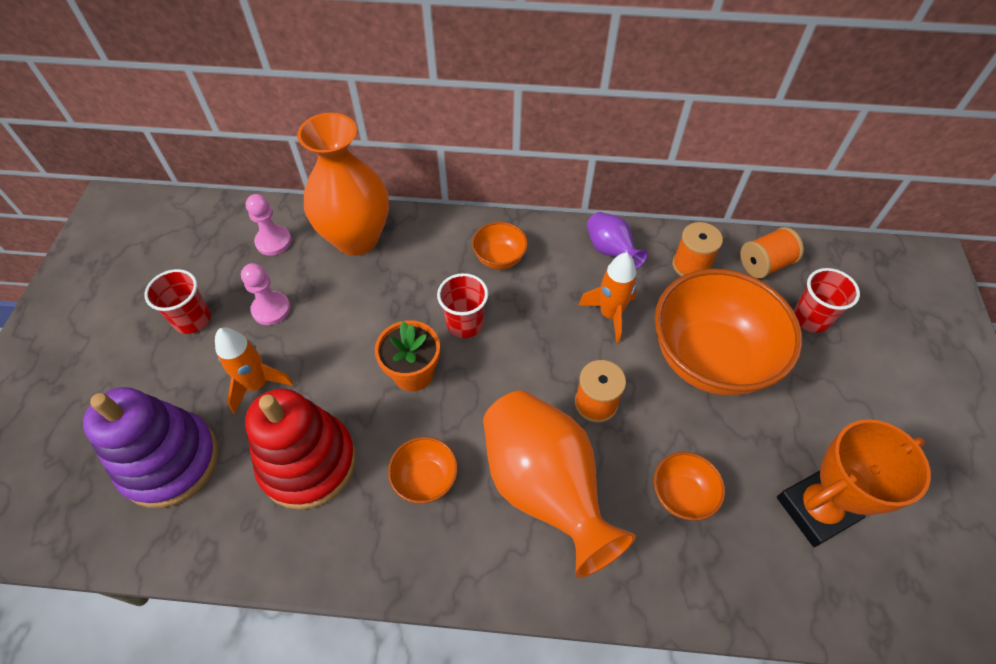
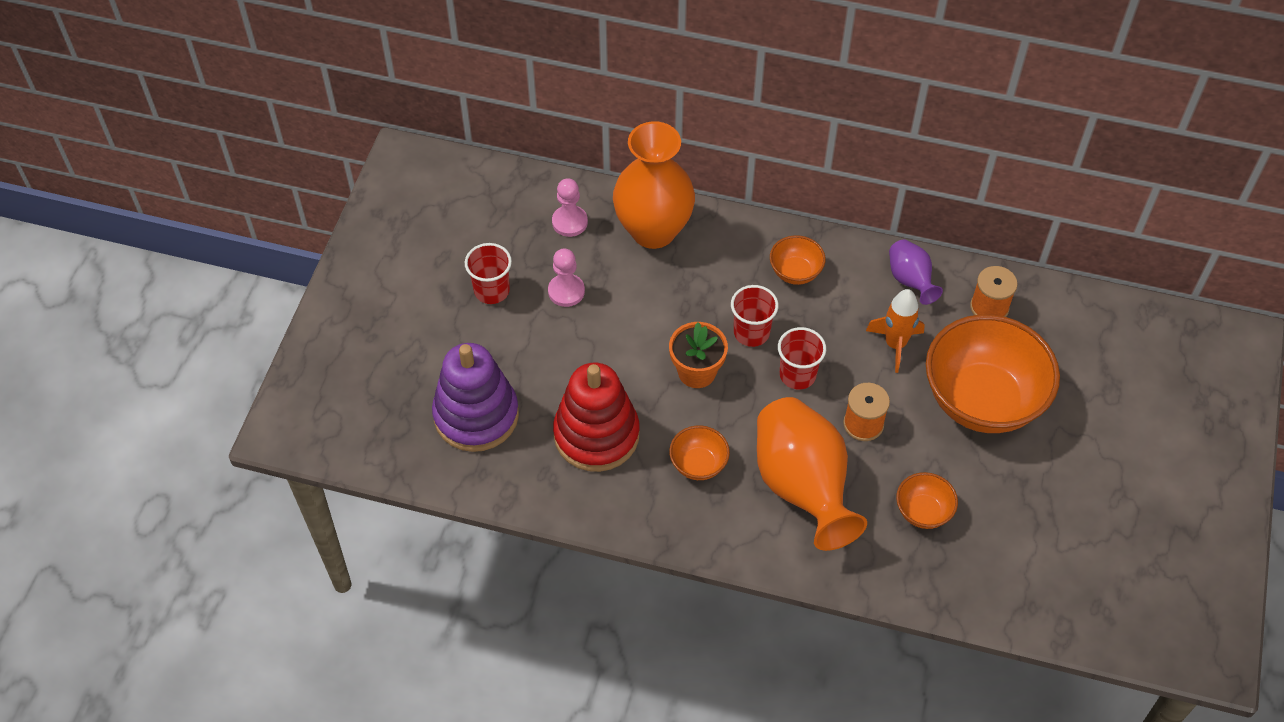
camera: 10 degrees right, 0 degrees up
orange rocket [215,328,294,414] -> none
orange spool [740,227,804,278] -> none
orange trophy [777,419,931,547] -> none
red cup [793,268,860,333] -> red cup moved to [778,327,826,390]

